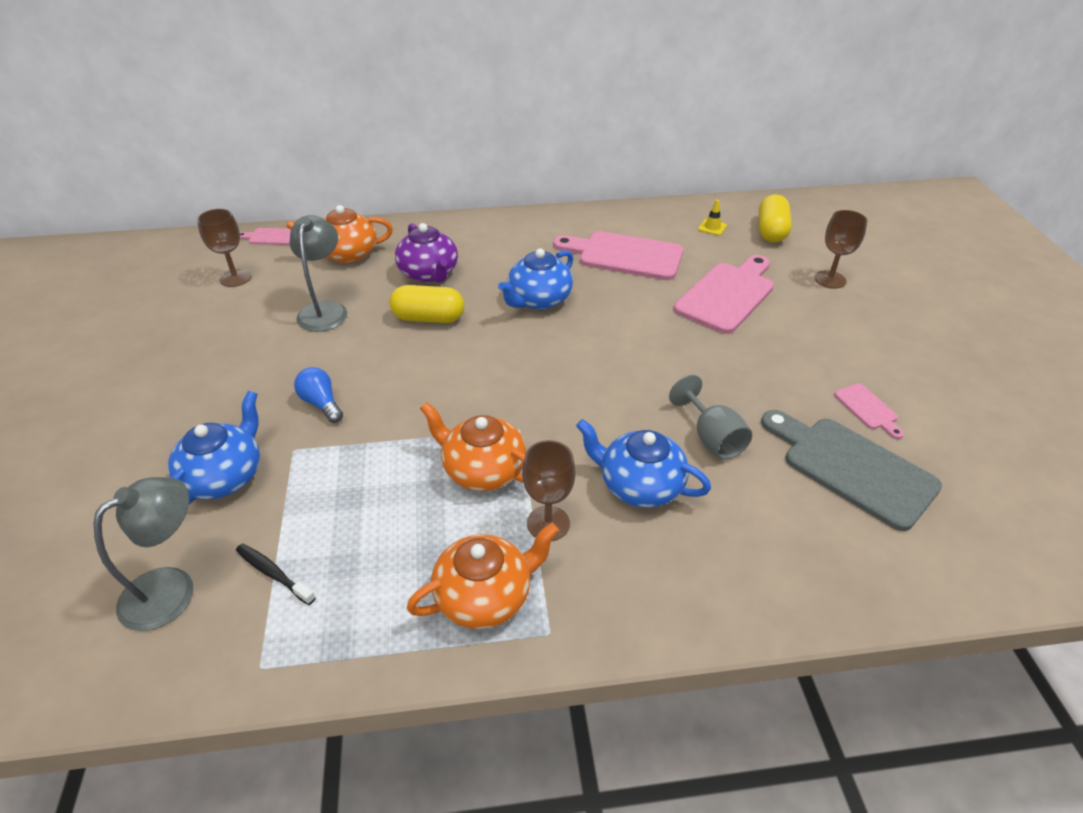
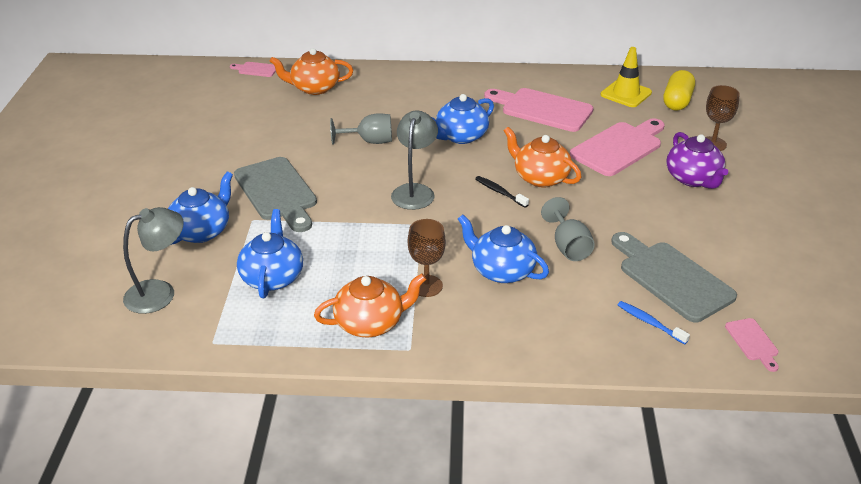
camera: 10 degrees right, 5 degrees down
brown goblet [197,208,251,287] -> none
black toothbrush [236,543,316,605] -> black toothbrush moved to [475,176,529,208]
grey lamp [290,215,347,332] -> grey lamp moved to [391,111,438,210]
blue light bulb [294,367,343,423] -> grey cutting board [234,157,317,232]
yellow capsule [389,285,464,323] -> grey goblet [330,113,392,145]
purple teapot [395,223,458,283] -> purple teapot moved to [666,132,728,189]
orange teapot [420,402,526,491] -> orange teapot moved to [503,127,581,188]
yellow traffic cone [698,200,727,236] -> yellow traffic cone [601,47,652,107], size x1.94
pink cutting board [834,383,904,439] -> pink cutting board moved to [725,318,779,372]
none -> blue teapot [237,209,303,298]
none -> blue toothbrush [618,301,690,344]

